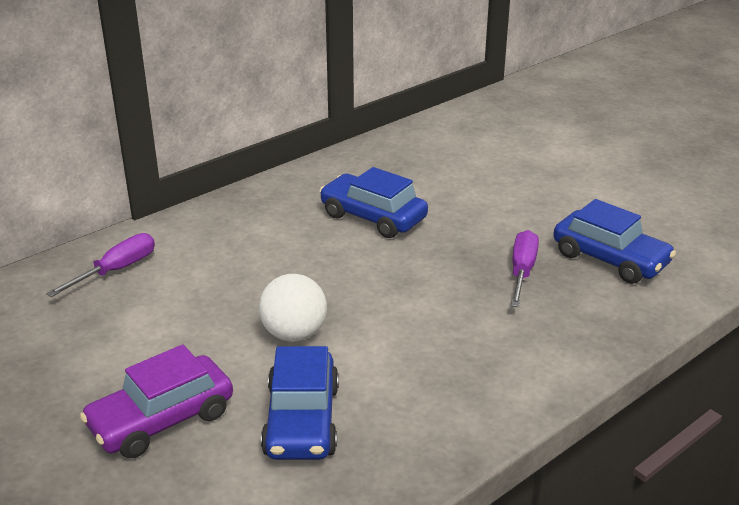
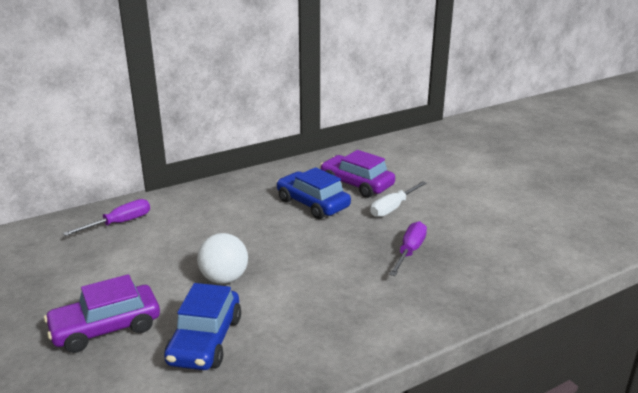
camera: 10 degrees right, 5 degrees down
blue car [553,199,676,284] -> none
none -> purple car [320,150,395,198]
none -> white screwdriver [370,181,427,217]

